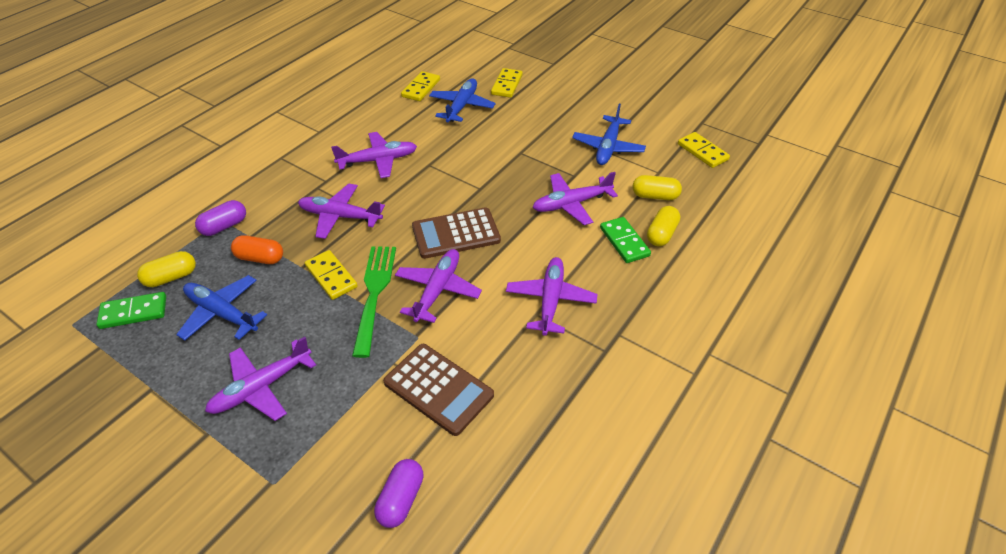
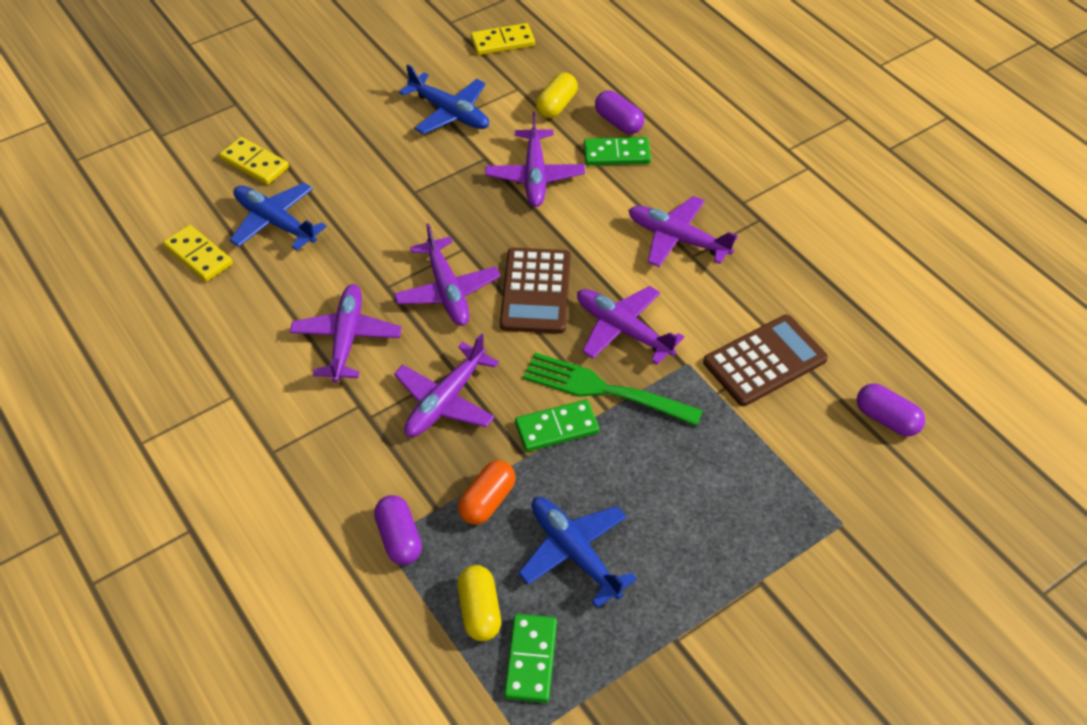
camera: 70 degrees left, 5 degrees up
blue plane [176,275,267,341] -> blue plane turned 90 degrees clockwise [518,497,637,608]
purple plane [205,337,316,421] -> purple plane moved to [394,223,501,326]
yellow domino [305,250,358,300] -> green domino [515,400,599,452]
yellow capsule [647,206,680,246] -> purple capsule [595,90,644,134]

